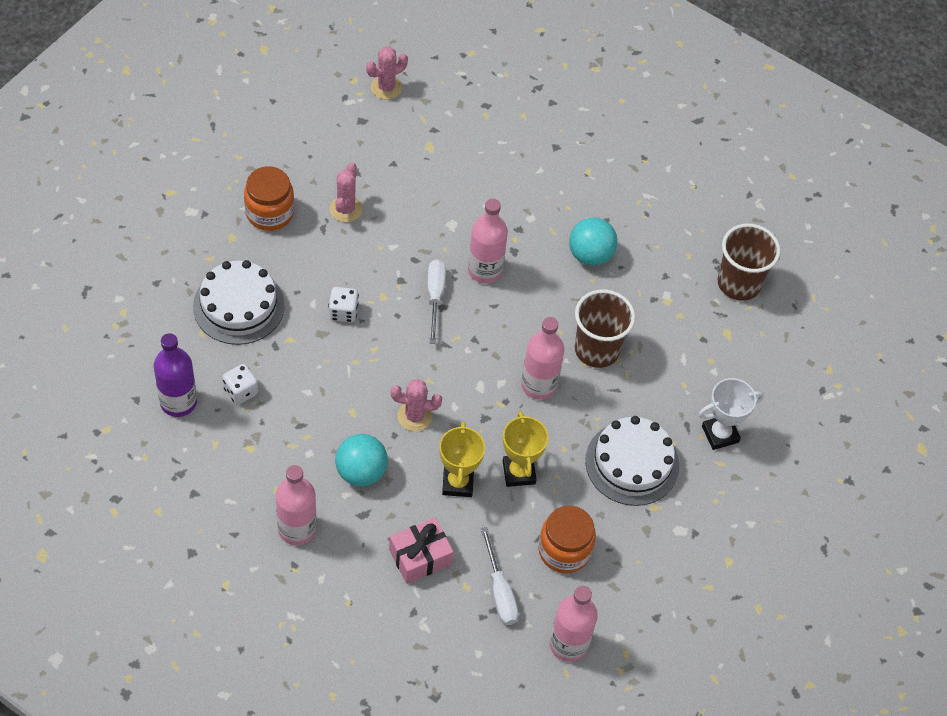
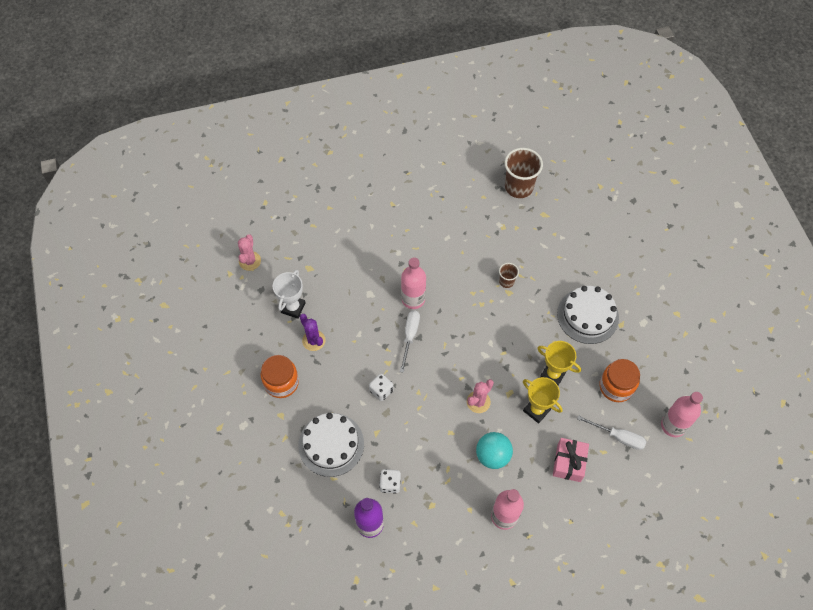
camera: 45 degrees left, 5 degrees up
pink cactus [330,163,362,222] -> purple cactus [300,314,326,351]
white screwdriver [427,259,446,344] -> white screwdriver turned 60 degrees clockwise [400,310,420,373]
pink bottle [521,317,565,400] -> none
turquoise ball [569,217,618,266] -> none
brown cup [575,289,635,368] -> brown cup [499,263,519,288], size x0.50
white trophy [699,378,764,450] -> white trophy moved to [273,270,306,319]

